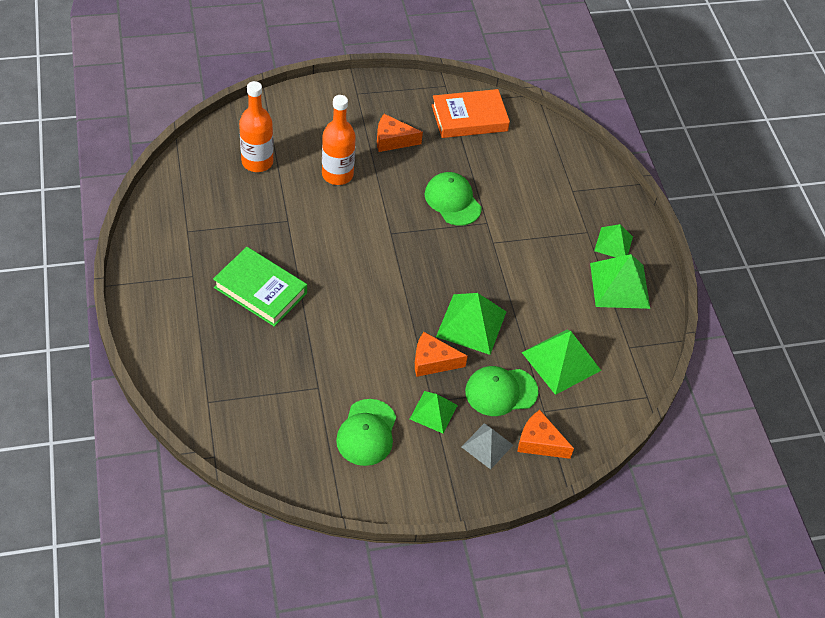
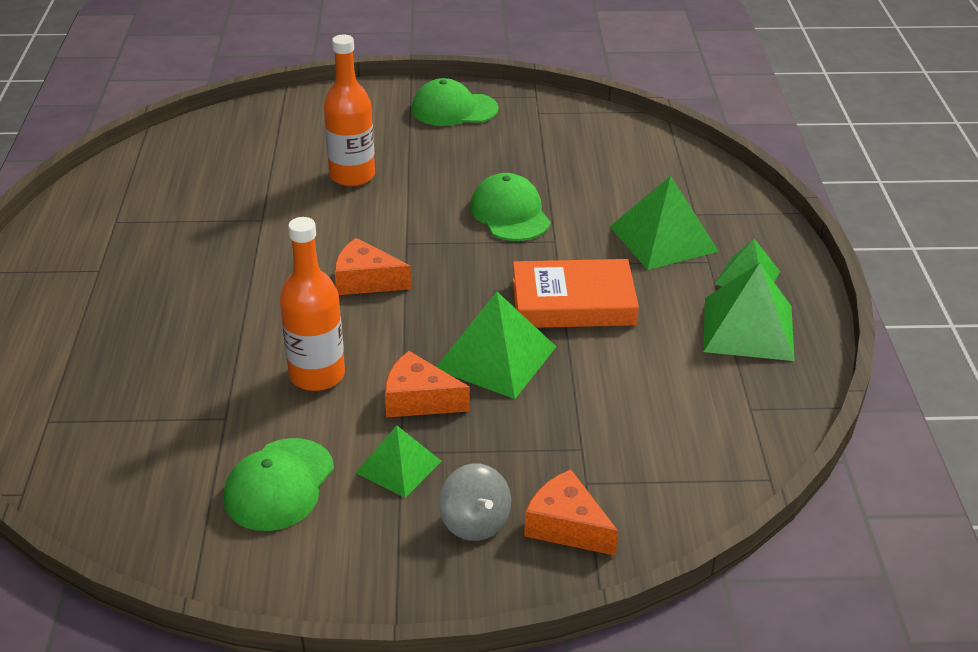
camera: 15 degrees right, 15 degrees down
green book [213,247,307,327] -> none
orange bottle [239,81,273,172] -> orange bottle moved to [280,217,345,391]
orange cheese [377,114,423,152] -> orange cheese moved to [335,238,411,295]
orange book [432,89,510,138] -> orange book moved to [512,259,639,328]
grey pyramid [462,423,513,469] -> grey spinning top [439,463,511,541]
green cap [465,366,539,416] -> green cap moved to [412,78,499,126]
green pyramid [522,329,601,395] -> green pyramid moved to [610,176,719,270]

